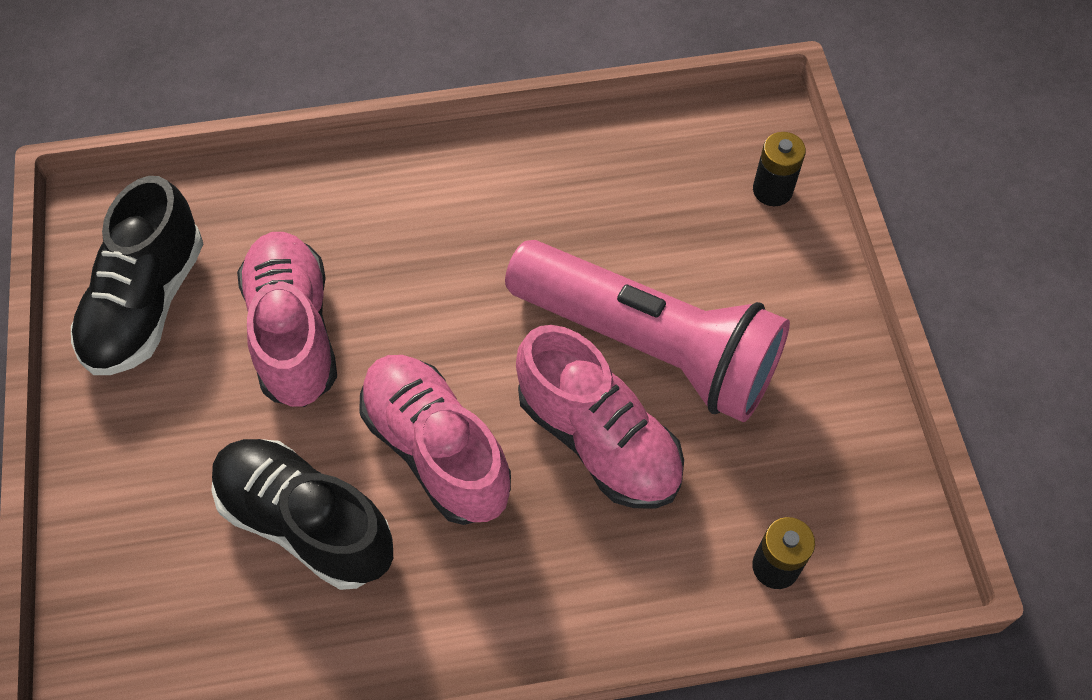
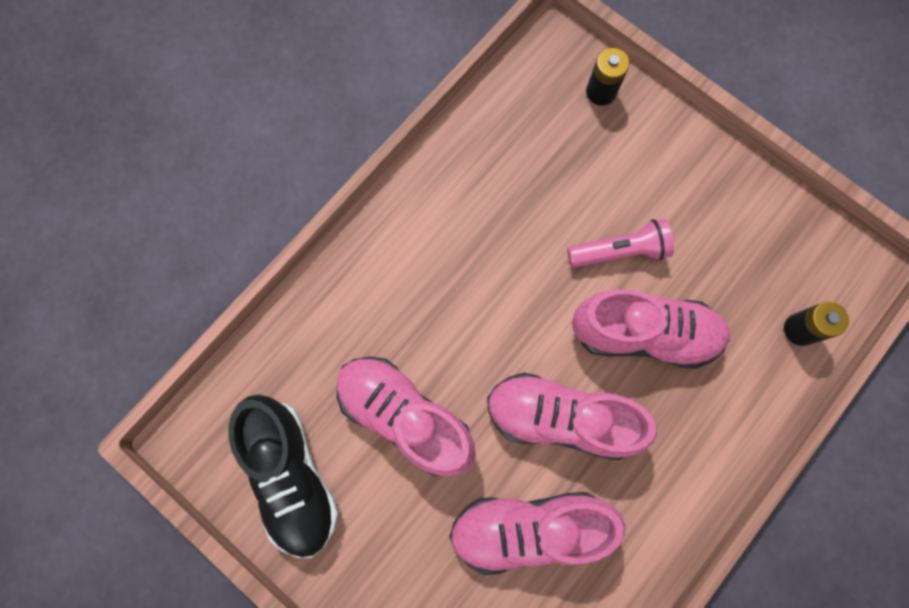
camera: 40 degrees left, 15 degrees up
black shoe [211,439,393,590] -> pink shoe [449,492,625,575]
pink flashlight [505,240,790,422] -> pink flashlight [567,219,674,268], size x0.48

